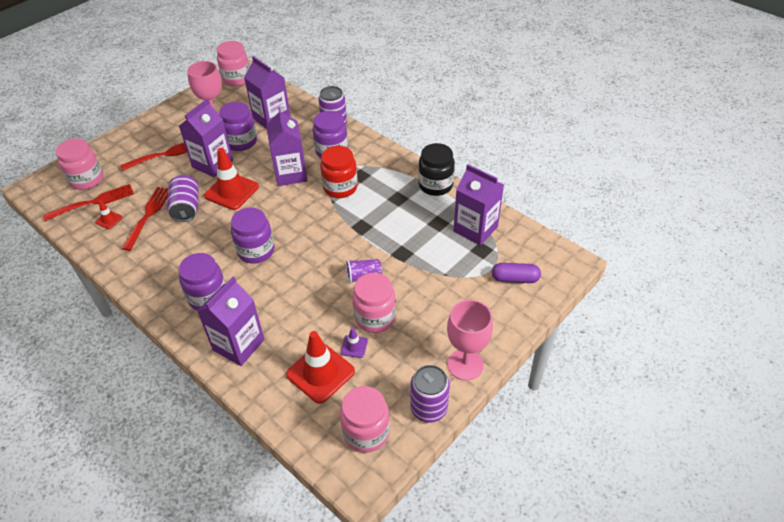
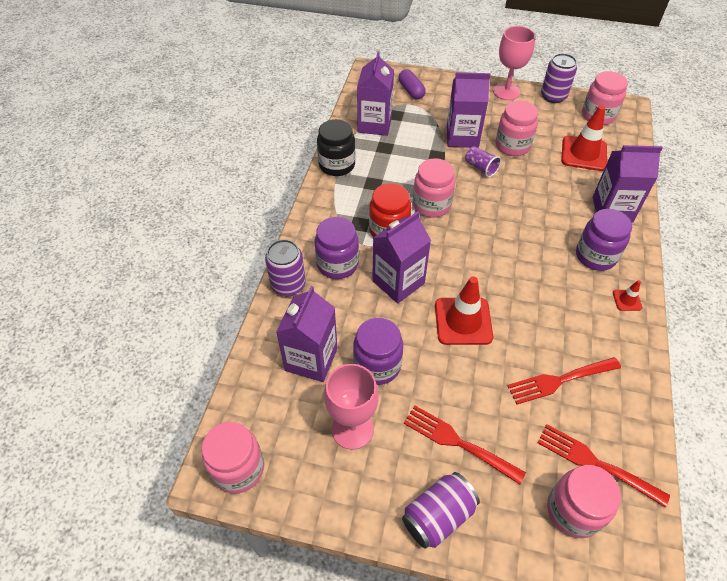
camera: 120 degrees left, 5 degrees up
red traffic cone [95,200,123,229] -> red traffic cone moved to [613,280,642,311]
purple can [167,174,199,222] -> purple can moved to [402,472,480,549]
purple carton [179,99,233,177] -> purple carton moved to [447,72,491,148]
purple jar [231,207,274,264] -> none
purple traffic cone [341,328,368,358] -> none
none -> pink jar [413,158,455,218]

